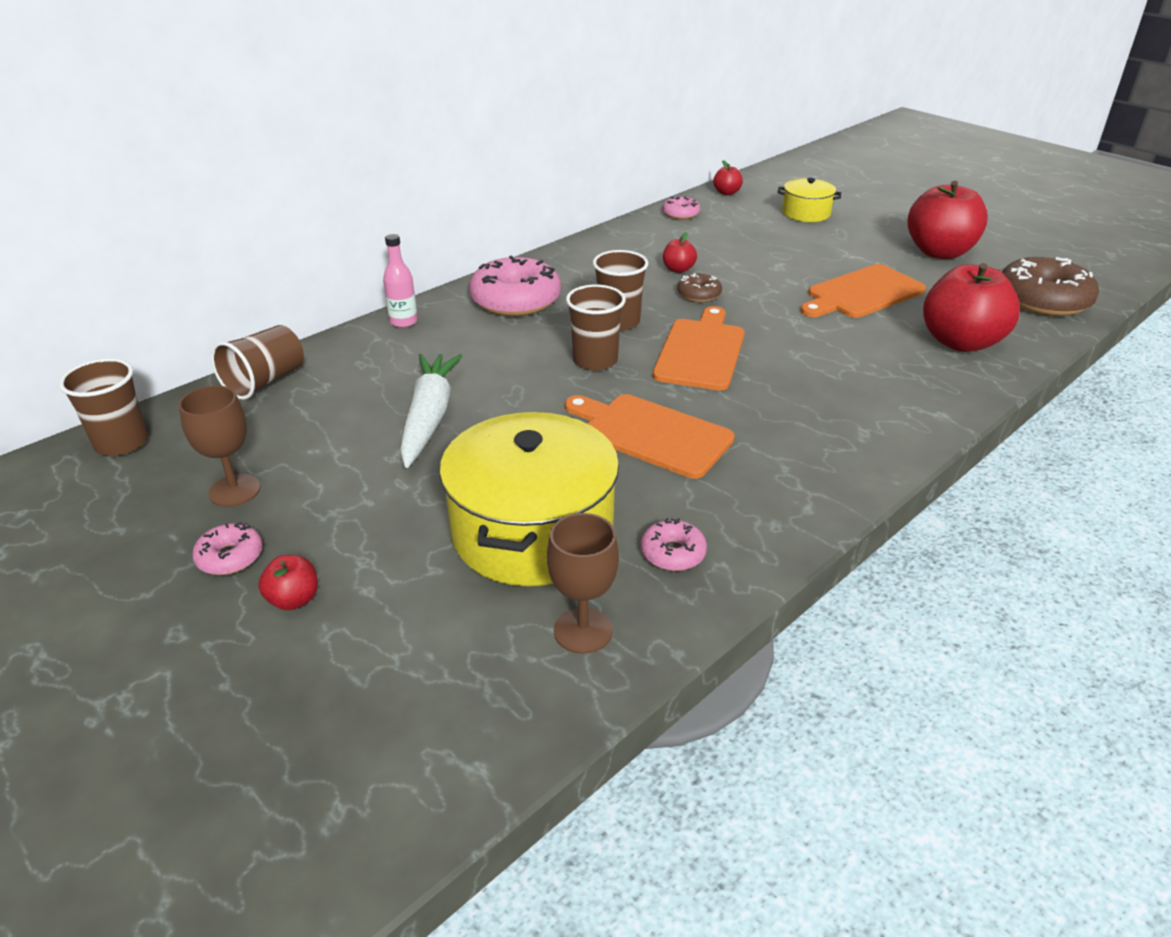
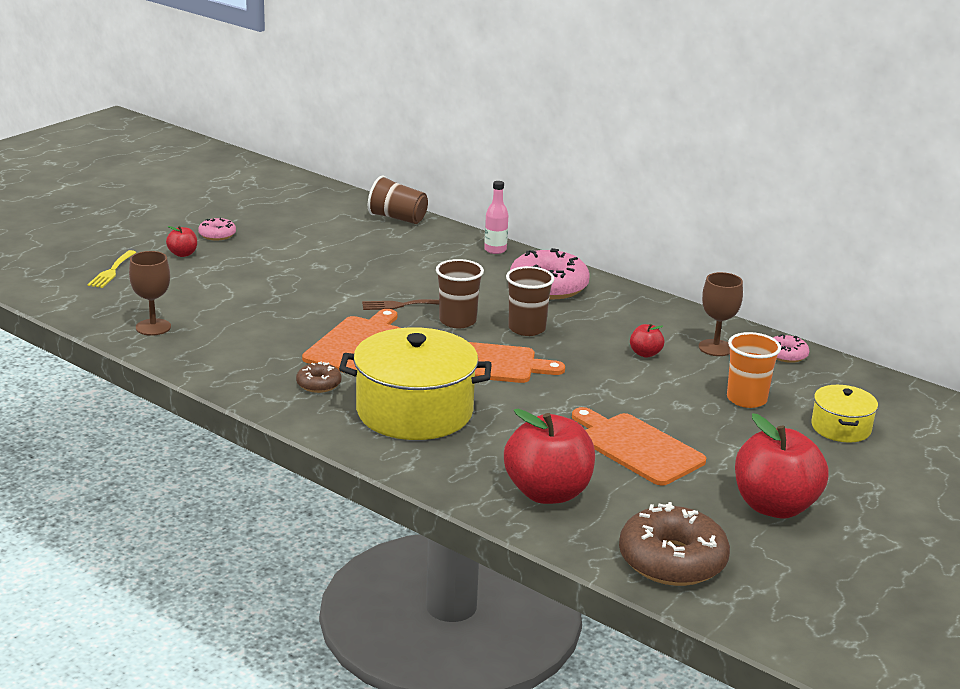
camera: 80 degrees right, 10 degrees down
brown cup [59,358,148,456] -> none
brown goblet [179,385,261,507] -> brown goblet moved to [699,272,743,356]
white carrot [400,354,462,468] -> none
yellow pot [439,412,619,586] -> yellow pot moved to [339,327,492,440]
pink donut [641,518,707,571] -> none
brown donut [677,273,722,302] -> brown donut moved to [296,362,341,393]
red apple [713,160,743,195] -> none
none -> yellow fork [87,250,136,288]
none -> brown fork [362,299,439,310]
none -> orange cup [727,332,781,408]

